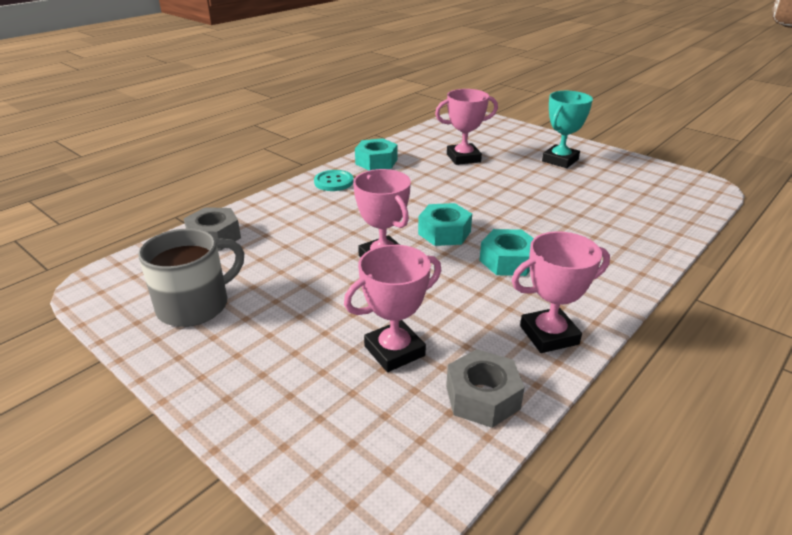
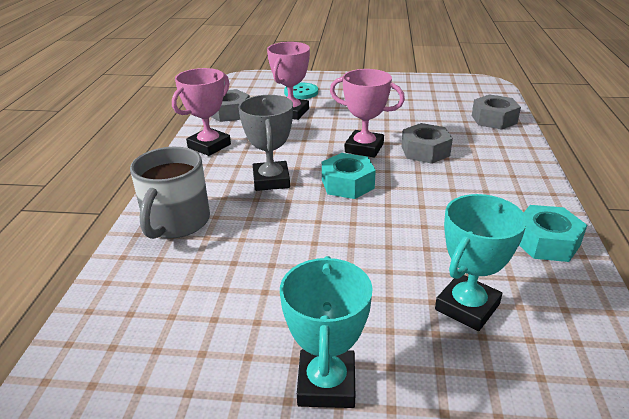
camera: 145 degrees right, 0 degrees up
grey mug [138,229,244,327] -> grey mug moved to [130,147,210,239]
turquoise button [314,170,353,191] -> turquoise button moved to [284,83,318,99]
pink trophy [435,89,498,165] -> turquoise trophy [435,194,527,331]
turquoise nut [479,229,534,276] -> grey trophy [238,95,293,191]
none -> grey nut [401,123,453,164]

